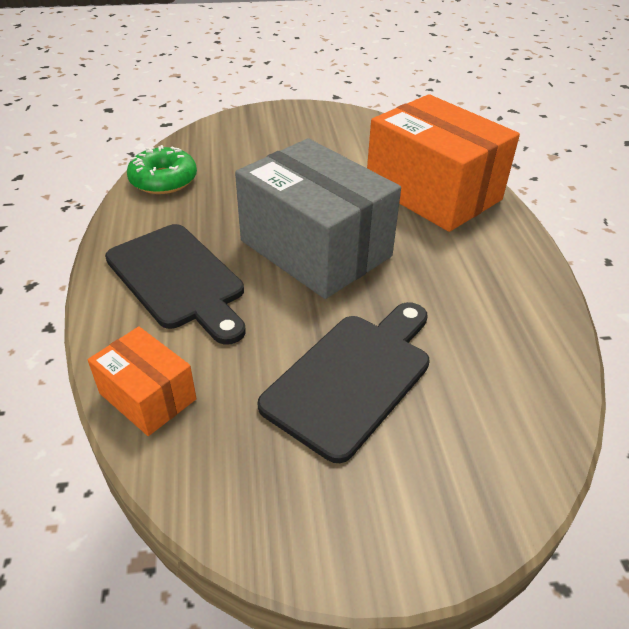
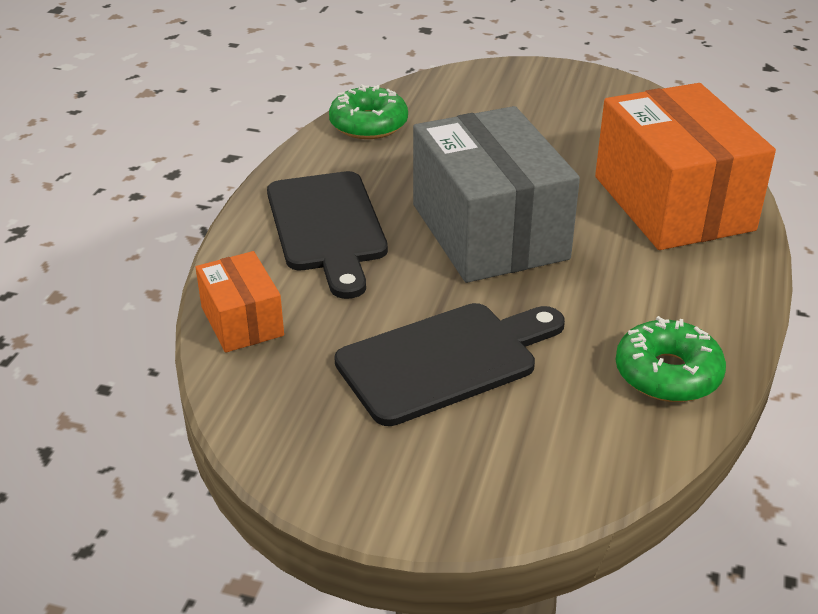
camera: 25 degrees right, 5 degrees down
none -> green donut [616,316,726,402]

